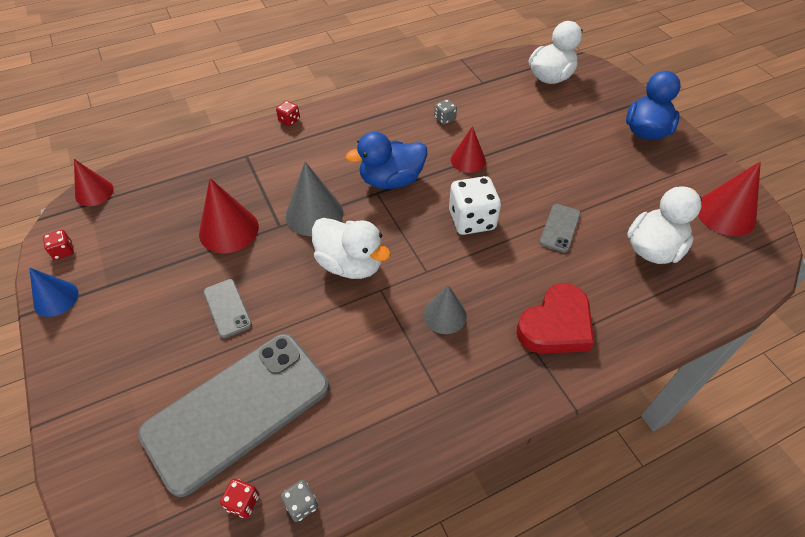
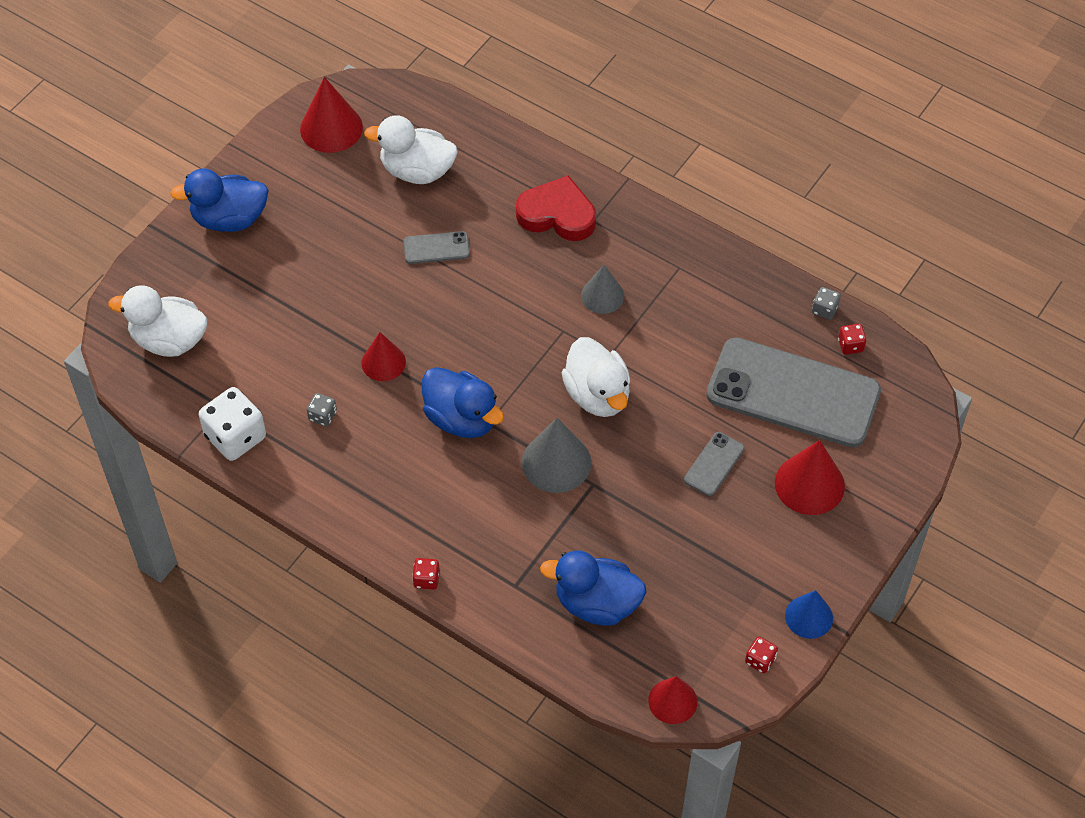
camera: 120 degrees left, 5 degrees up
red cone [199,178,259,253] -> red cone moved to [775,440,845,515]
white duck [311,218,391,279] -> white duck turned 150 degrees clockwise [561,337,630,417]
white dice [449,176,501,235] -> white dice moved to [199,387,266,461]
none -> blue duck [540,550,647,626]

